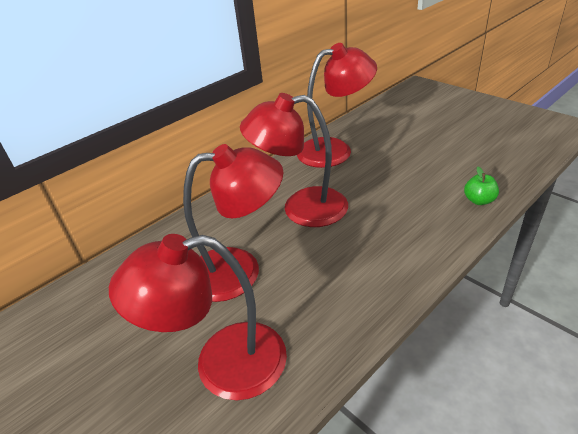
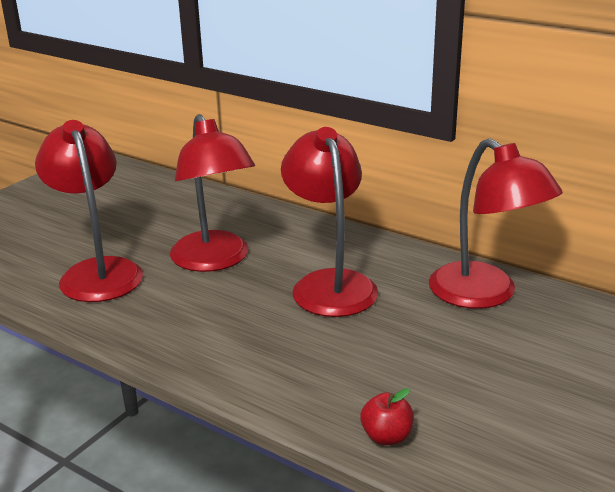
camera: 75 degrees right, 10 degrees down
green apple [464,167,499,205] -> red apple [360,388,414,445]

